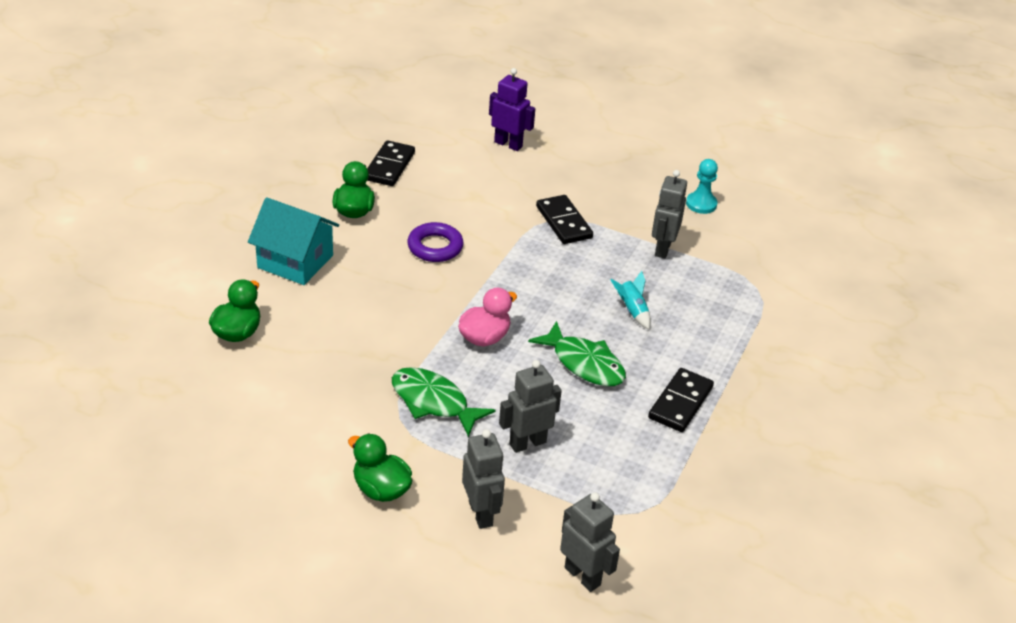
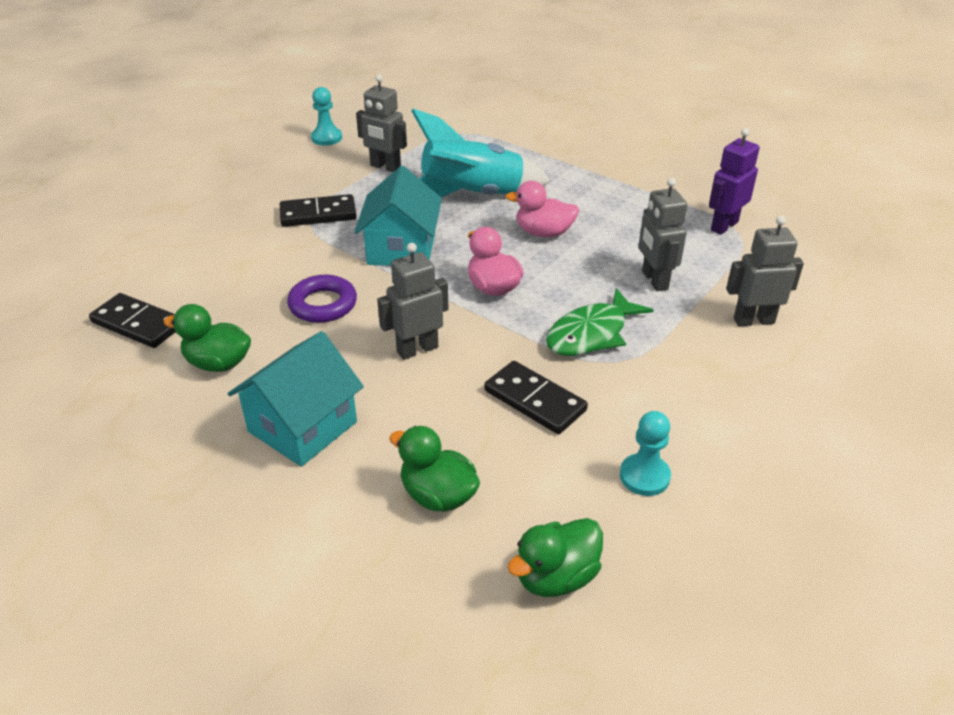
camera: 75 degrees left, 0 degrees up
green duck [348,433,412,502] -> green duck moved to [508,518,603,597]
purple robot [489,68,535,151] -> purple robot moved to [709,128,760,235]
green fish [528,321,626,386] -> pink duck [506,181,579,237]
grey robot [560,492,620,592] -> grey robot moved to [377,243,449,360]
turquoise rocket [610,271,651,330] -> turquoise rocket [412,109,551,197], size x2.48
black domino [648,368,714,432] -> black domino moved to [484,361,588,434]
none -> turquoise house [354,166,442,266]
none -> turquoise pawn [620,411,671,496]

